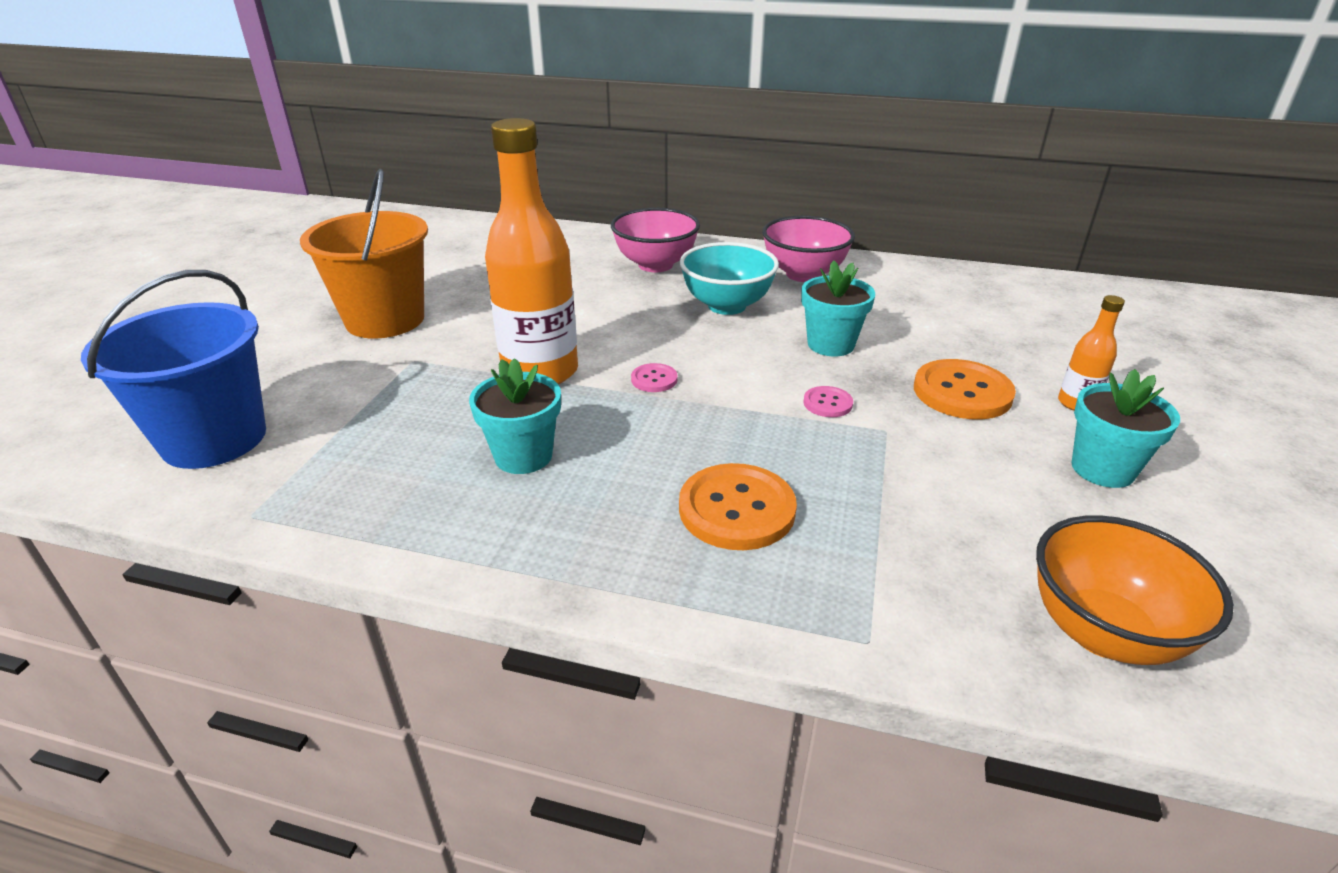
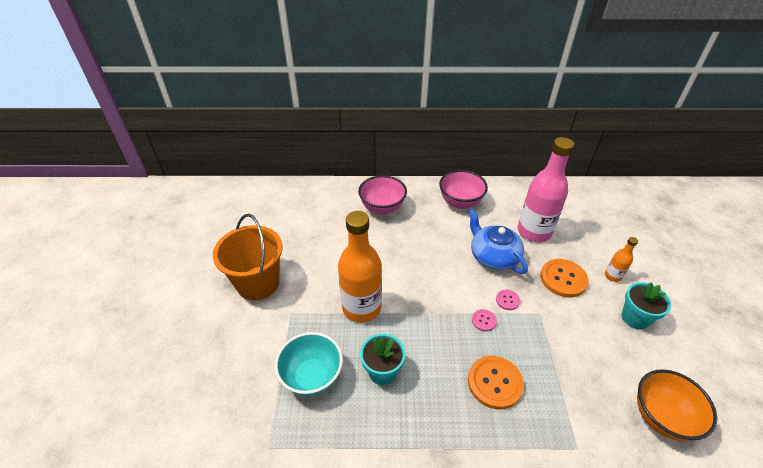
camera: 15 degrees left, 10 degrees up
blue bucket [81,270,266,469] -> none
pink button [631,363,678,392] -> pink button moved to [472,309,497,331]
turquoise bowl [680,242,779,315] -> turquoise bowl moved to [275,332,343,396]
turquoise flower pot [801,260,875,356] -> blue teapot [468,209,528,274]
none -> pink bottle [518,137,574,242]

